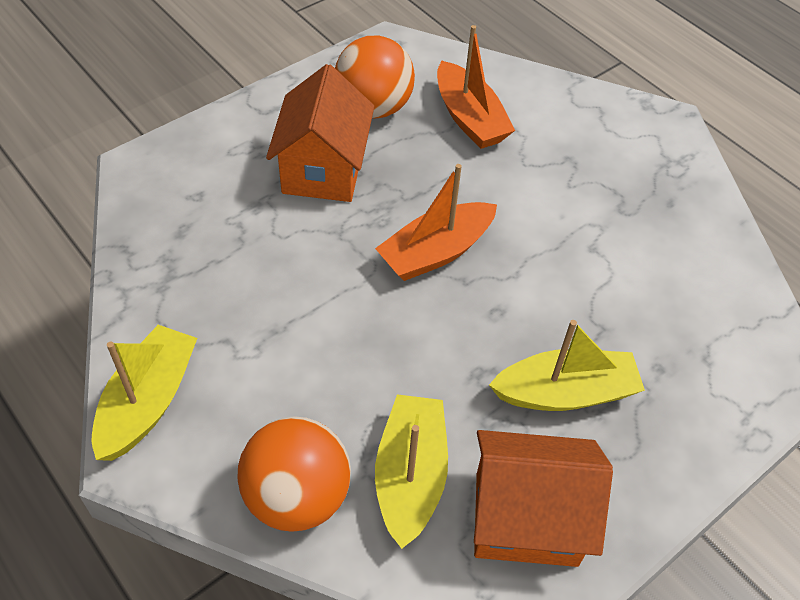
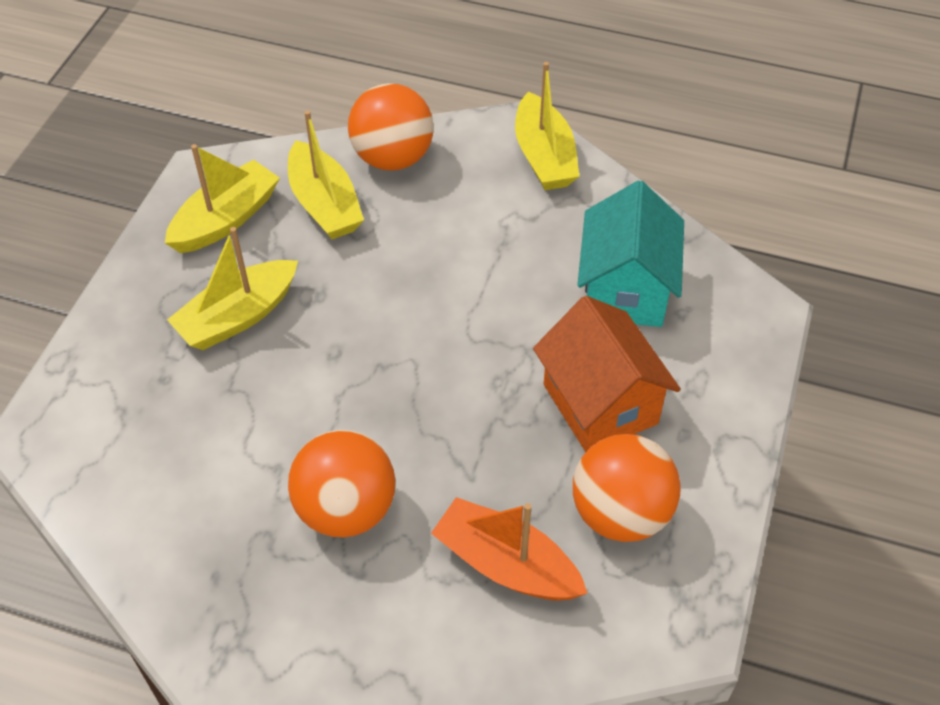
camera: 150 degrees right, 0 degrees up
orange boat [375,164,497,281] -> none
orange house [474,430,613,567] -> yellow boat [165,144,280,253]
none -> orange ball [288,430,396,537]
none -> turquoise house [577,181,684,327]

